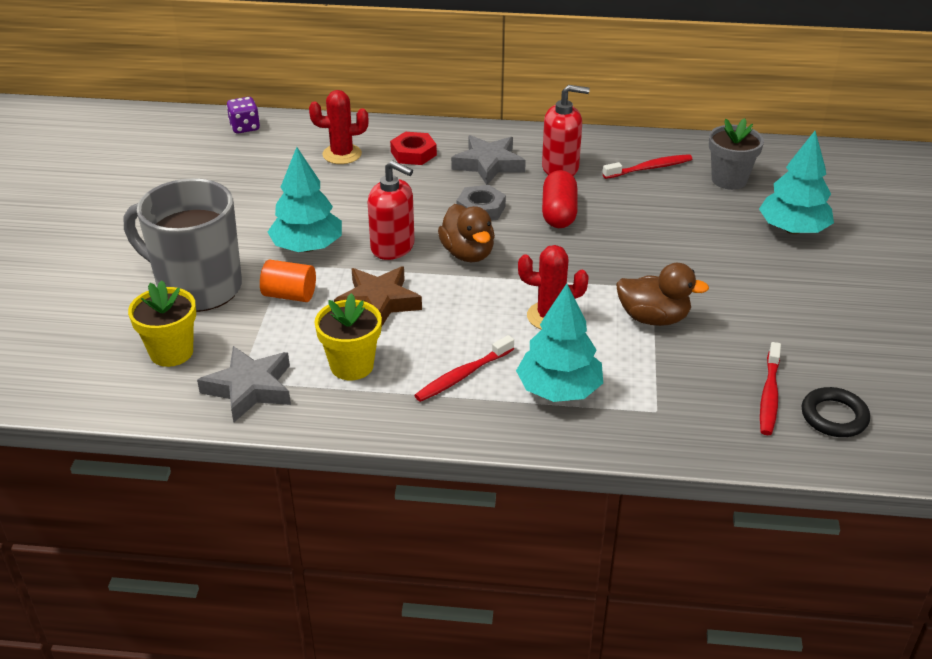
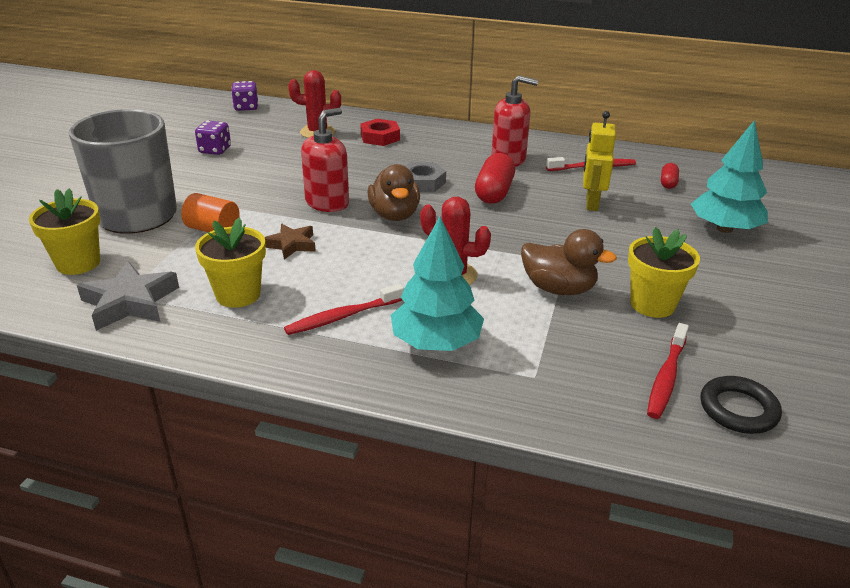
camera: 10 degrees right, 5 degrees down
turquoise tree [268,147,342,252] -> none
brown star [334,266,422,327] -> brown star [265,224,316,259], size x0.63
red soap dispenser [368,160,415,260] -> red soap dispenser turned 90 degrees counterclockwise [301,108,349,212]
grey star [451,135,526,185] -> none
grey flower pot [709,118,764,190] -> red capsule [661,163,679,189]
none -> purple dice [195,121,231,155]
none -> yellow robot [583,111,616,211]
none -> yellow flower pot [628,227,700,318]

